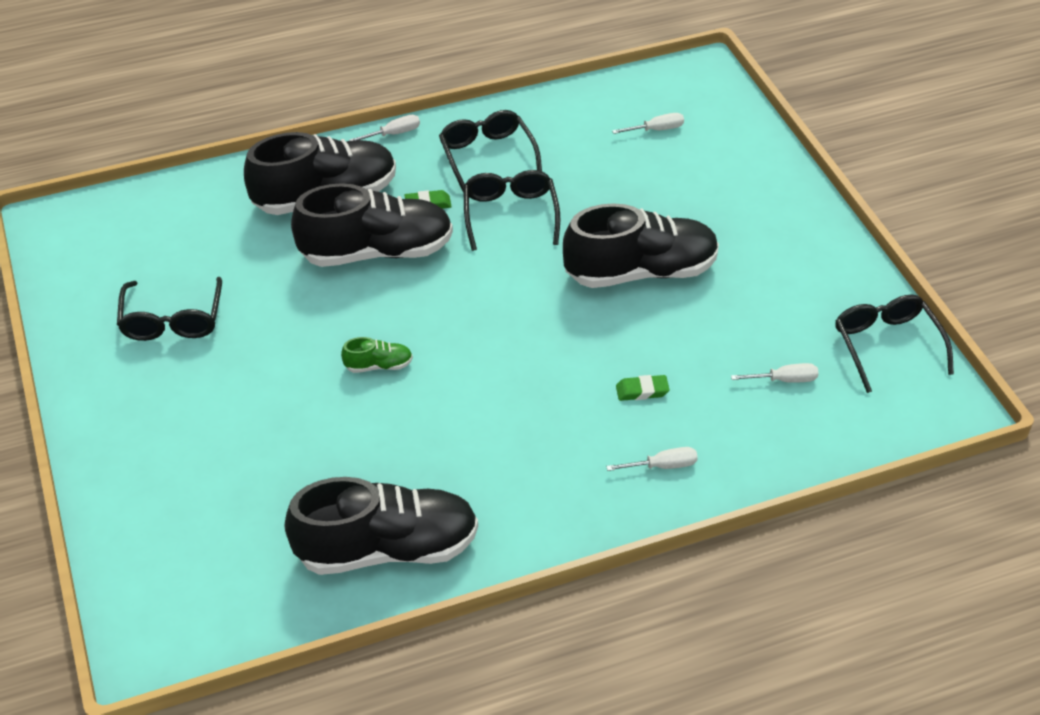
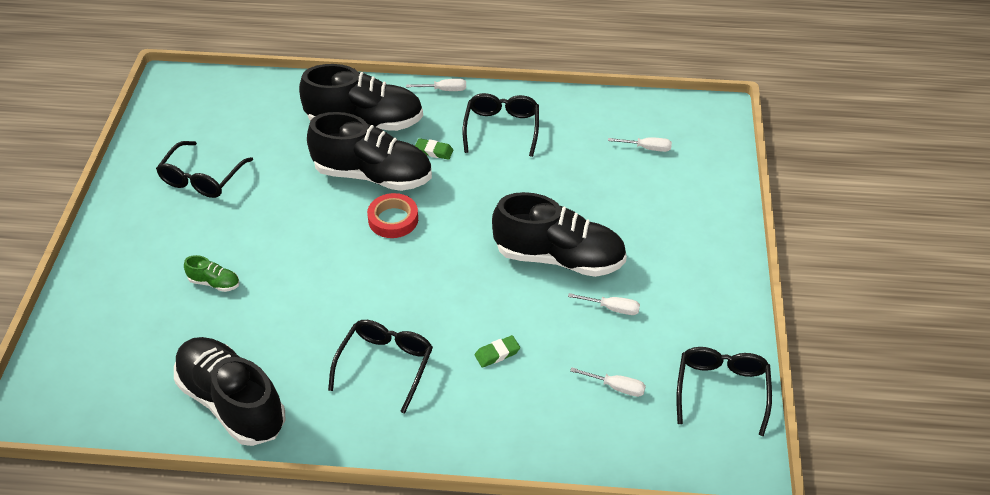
camera: 25 degrees right, 0 degrees up
black shoe [284,477,478,575] -> black shoe turned 150 degrees counterclockwise [174,337,285,446]
green shoe [341,337,413,373] -> green shoe moved to [184,255,240,292]
black glasses [463,170,560,251] -> black glasses moved to [328,320,433,414]
white screwdriver [606,447,698,471] -> white screwdriver moved to [568,293,640,315]
green eraser [616,375,670,401] -> green eraser turned 45 degrees counterclockwise [475,335,520,368]
none -> red tape [367,193,418,238]

